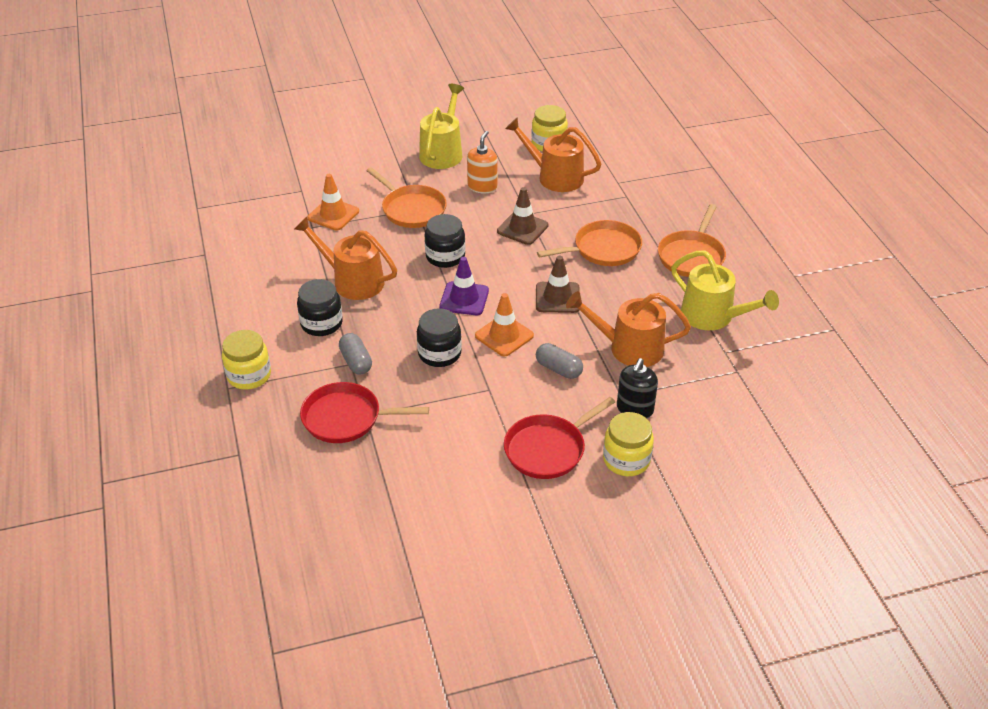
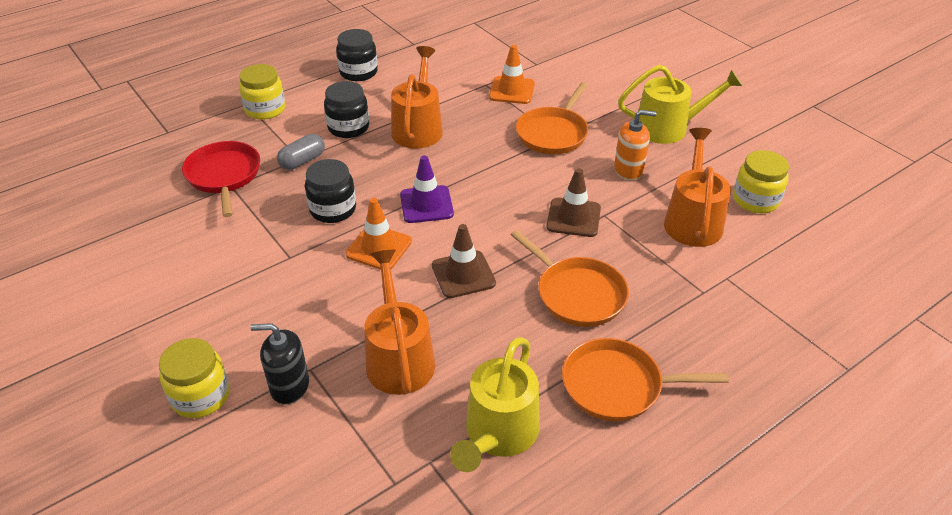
camera: 70 degrees right, 0 degrees up
black jar [425,214,465,268] -> black jar moved to [336,29,378,81]
red pan [504,397,615,479] -> none
grey capsule [536,343,583,379] -> none

